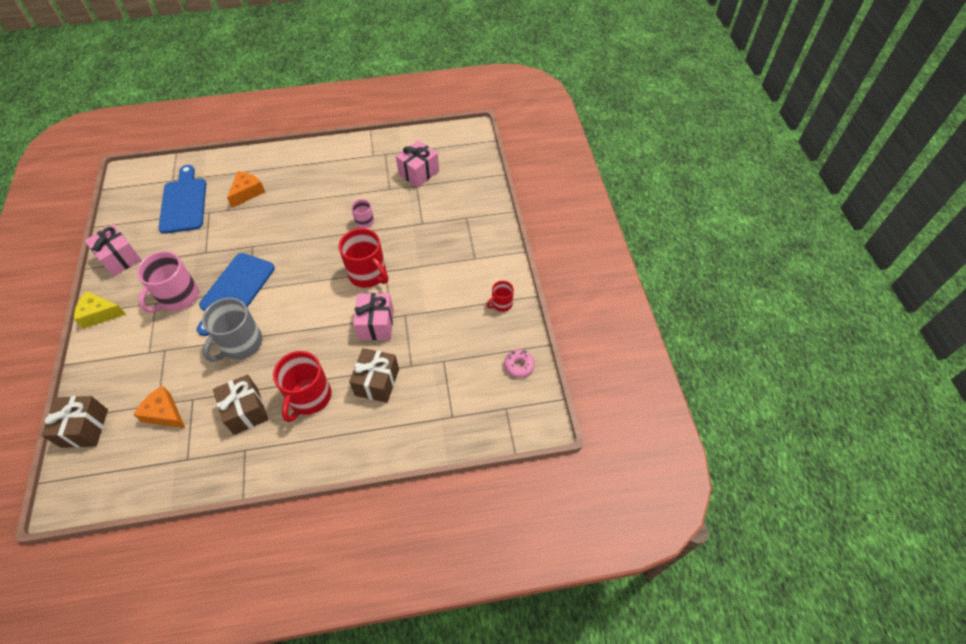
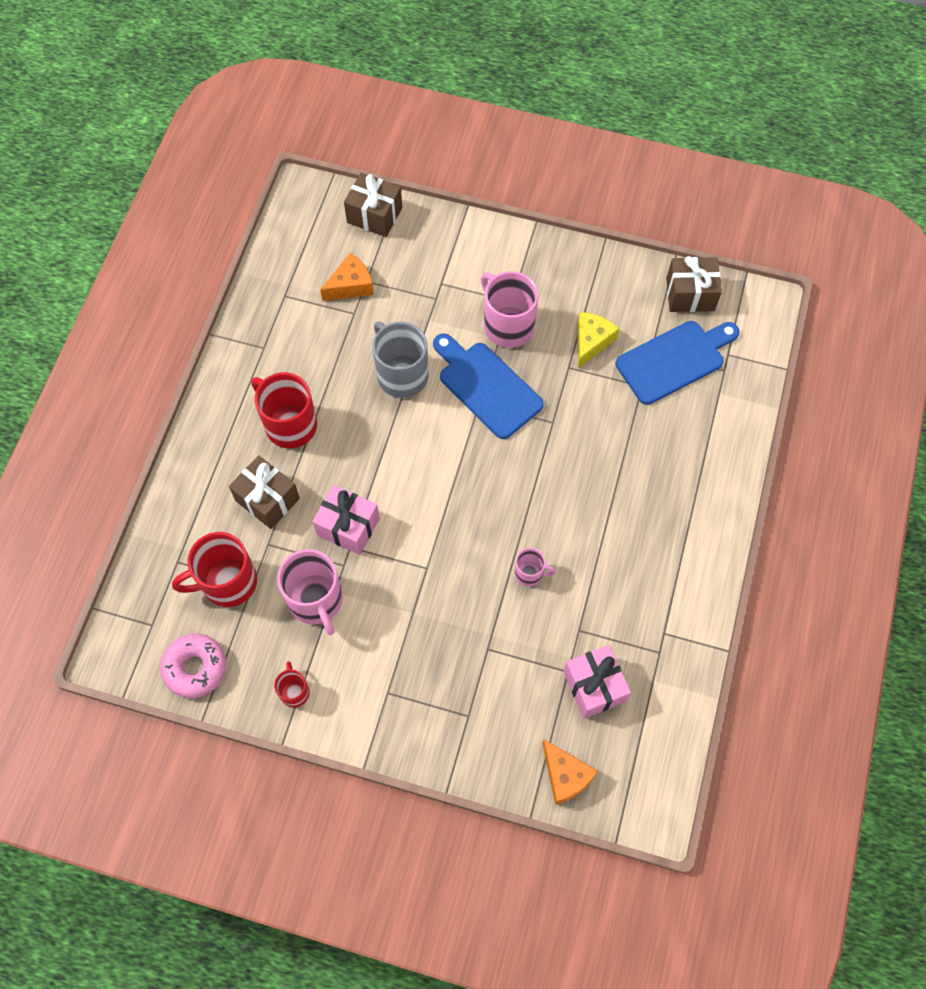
camera: 115 degrees right, 10 degrees up
yellow cheese [74,291,126,329] -> yellow cheese moved to [577,312,620,369]
pink gift [84,224,141,276] -> none
blue cutting board [158,165,206,234] -> blue cutting board turned 45 degrees counterclockwise [616,321,739,405]
brown gift [213,375,269,435] -> brown gift moved to [666,256,722,312]
orange cheese [227,171,265,208] -> orange cheese moved to [542,739,598,804]
red mug [339,228,388,288] -> red mug moved to [172,532,257,607]
pink donut [504,349,535,377] -> pink donut [160,634,226,698], size x1.57
none -> pink mug [277,549,343,635]

